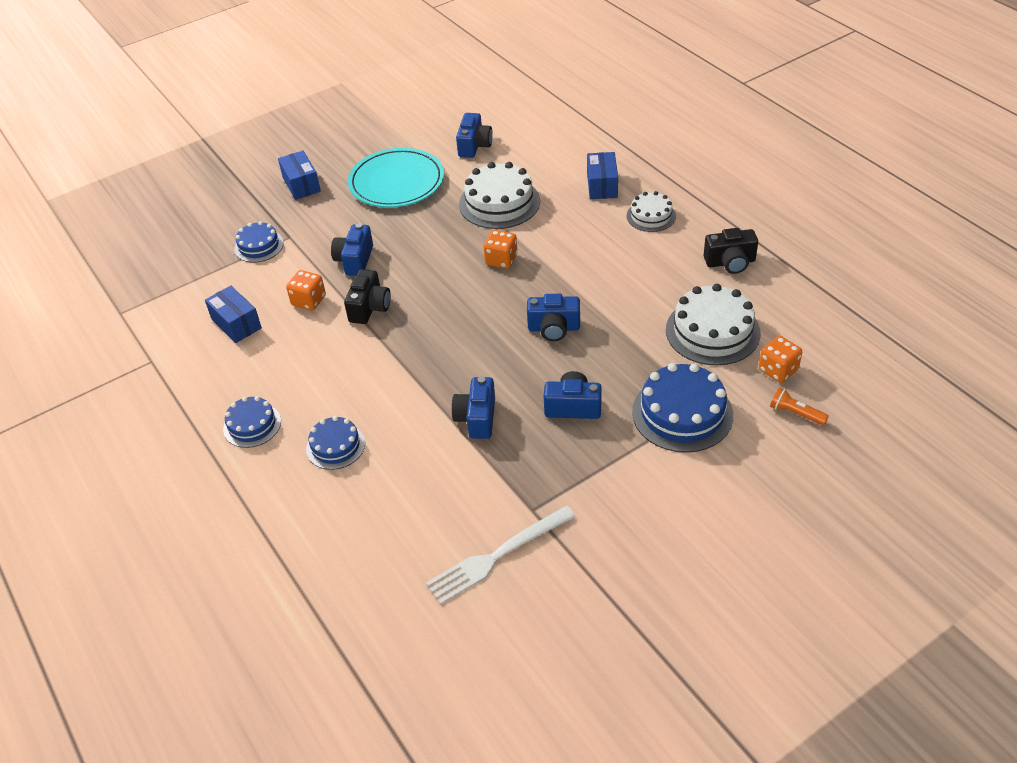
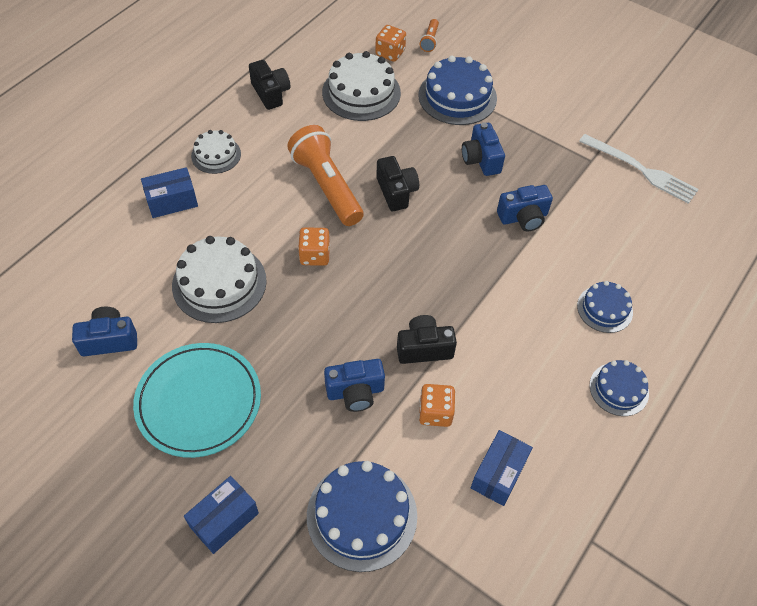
camera: 115 degrees left, 10 degrees up
blue cake [234,221,284,263] -> blue cake [307,461,417,572], size x1.70
blue camera [527,294,580,341] -> black camera [376,156,419,211]
none -> orange flashlight [287,125,363,226]

